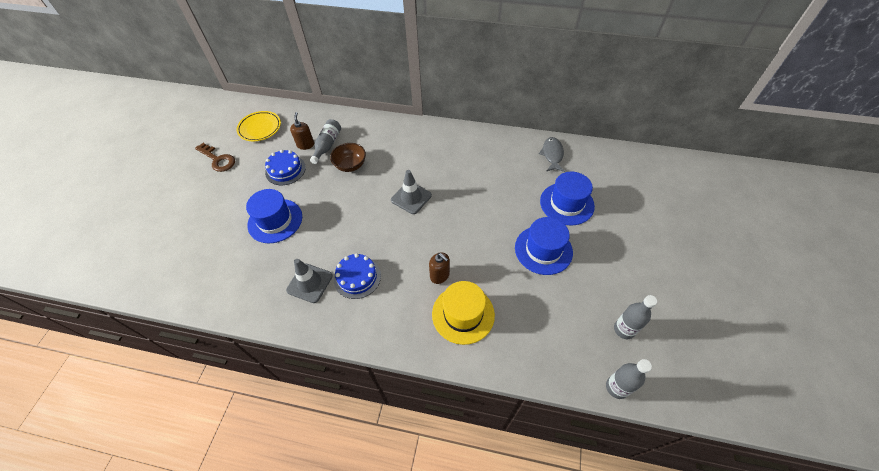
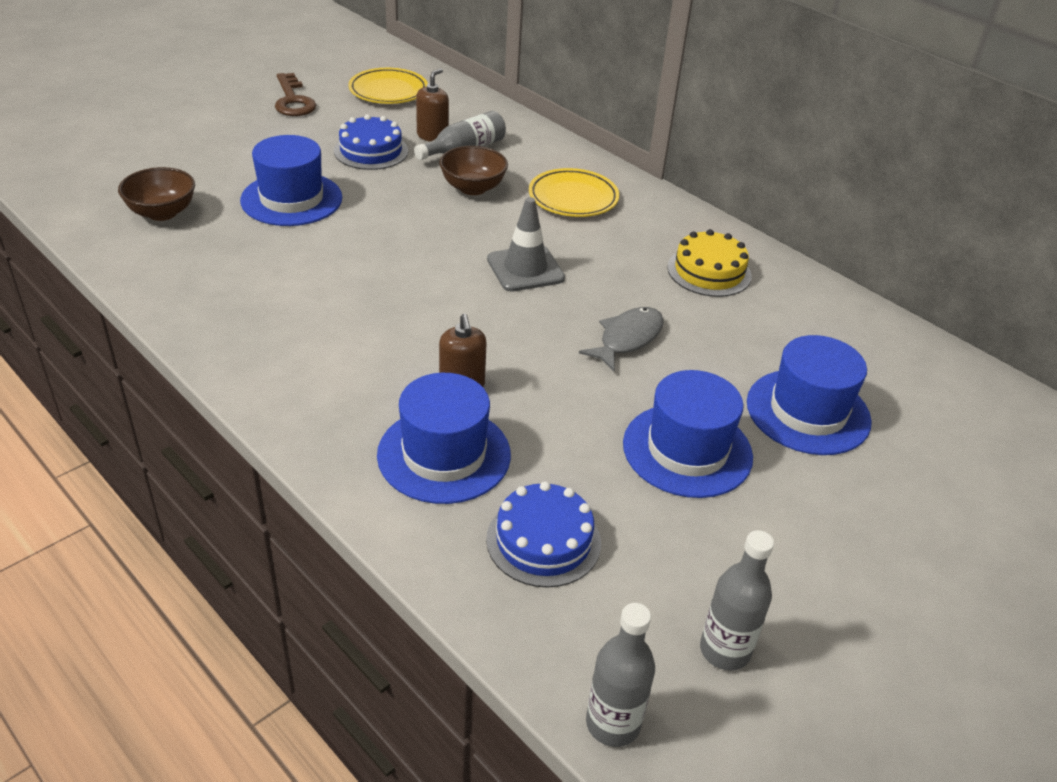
camera: 30 degrees right, 15 degrees down
grey traffic cone [286,259,333,303] -> none
blue cake [334,253,381,299] -> blue cake moved to [486,481,601,588]
yellow hat [432,281,495,345] -> blue hat [377,373,511,504]
grey fish [539,137,565,172] -> grey fish moved to [579,307,664,372]
none -> brown bowl [118,167,195,221]
none -> yellow plate [529,168,619,217]
none -> yellow cake [667,229,752,297]

